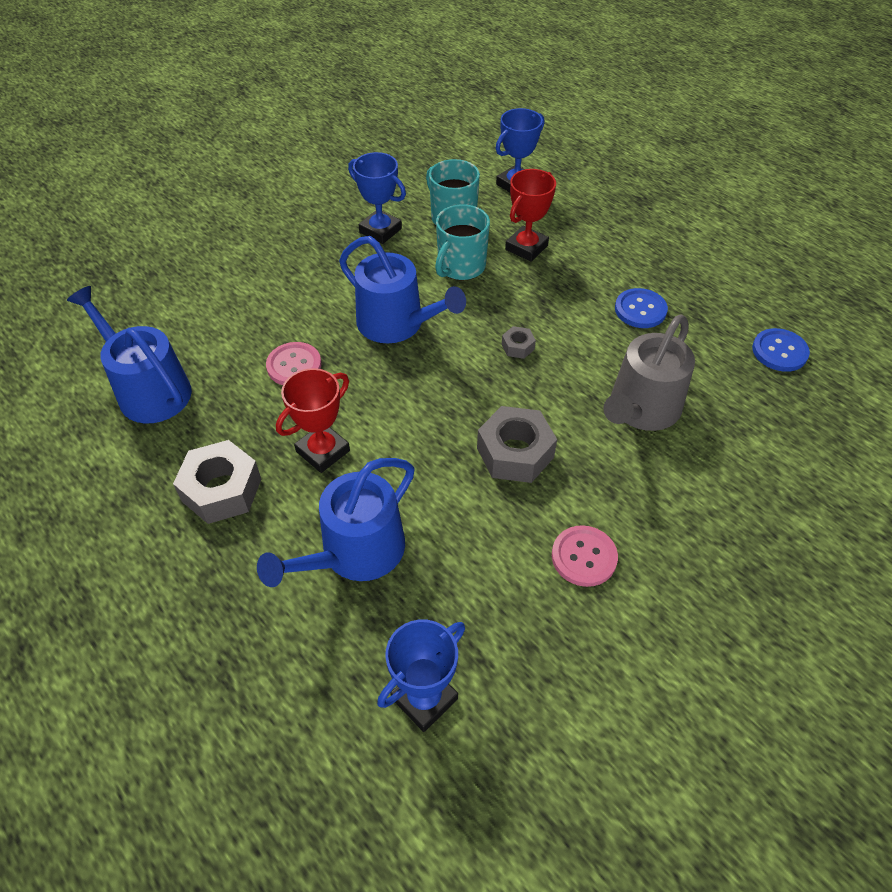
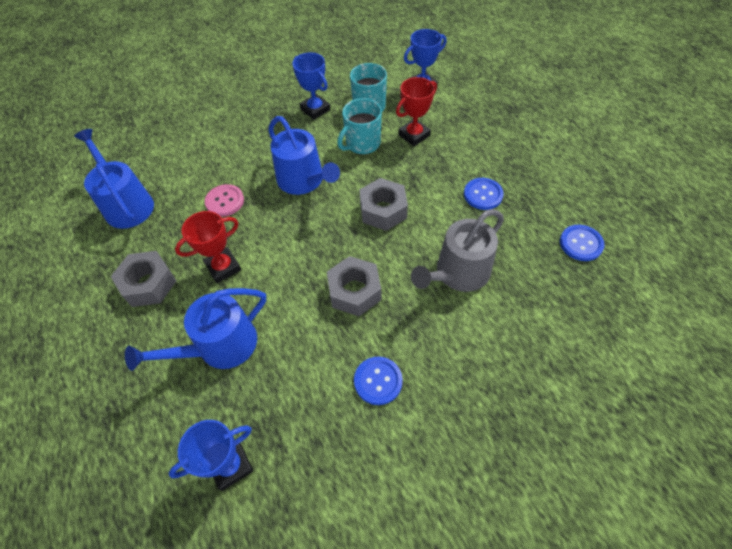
camera: 15 degrees right, 5 degrees up
grey nut [502,326,536,359] -> grey nut [359,178,408,231], size x2.08
pink button [552,525,618,587] -> blue button [354,357,403,405]

